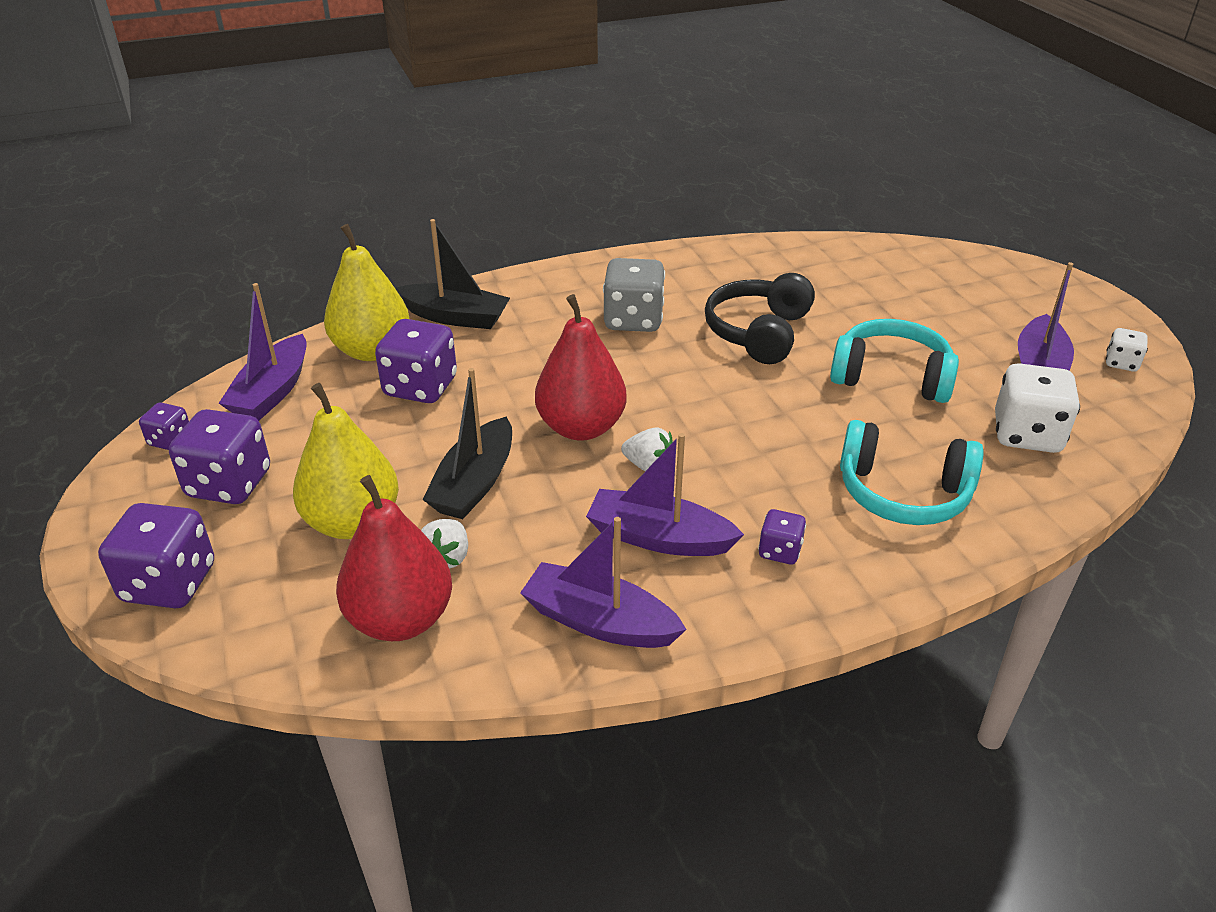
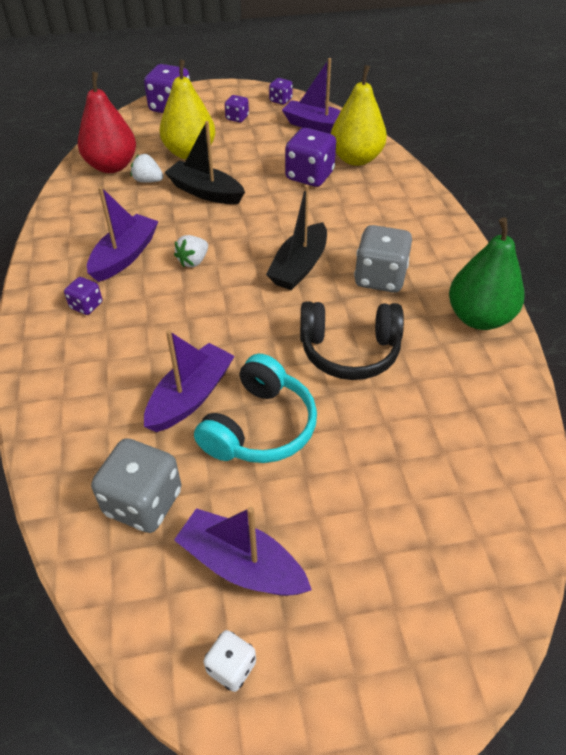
camera: 100 degrees right, 10 degrees up
purple dice [169,409,270,504] -> purple dice [225,95,249,122], size x0.53
black boat [395,219,510,329] -> black boat moved to [266,185,327,290]
purple boat [520,517,687,648] -> purple boat moved to [144,330,235,432]
red pear [535,294,627,441] -> none
black headphones [705,273,815,364] -> black headphones turned 150 degrees clockwise [300,301,404,380]
turquoise headphones [840,420,984,525] -> none
white dice [995,363,1080,453] -> grey dice [91,438,182,533]
none -> green pear [449,217,524,330]

